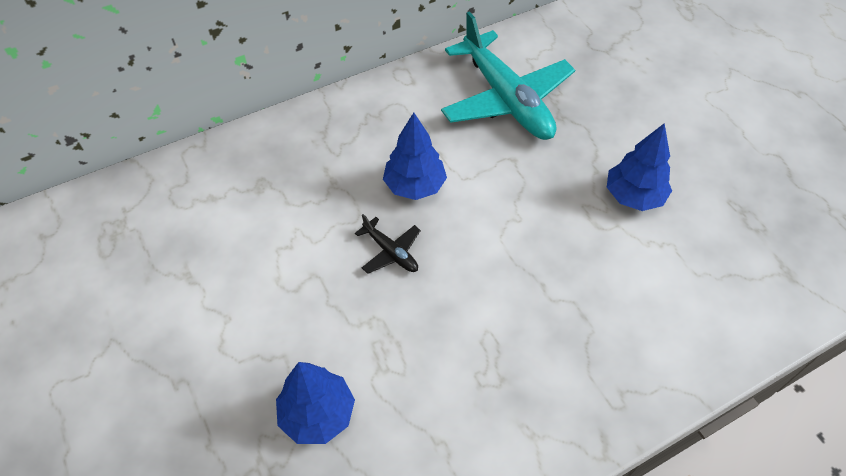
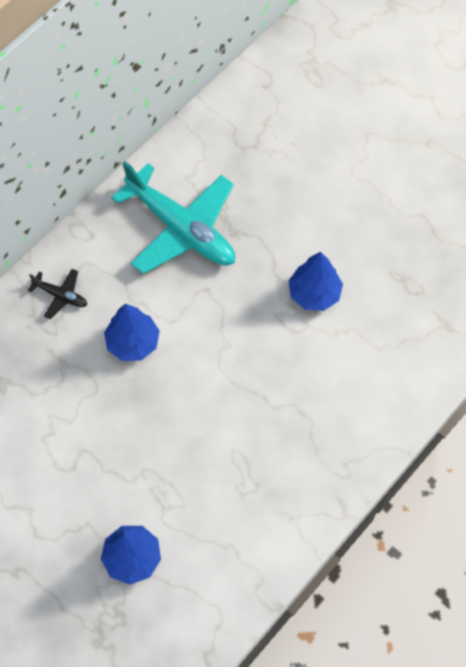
camera: 20 degrees left, 10 degrees up
black plane [355,214,421,274] -> black plane moved to [28,269,87,319]

